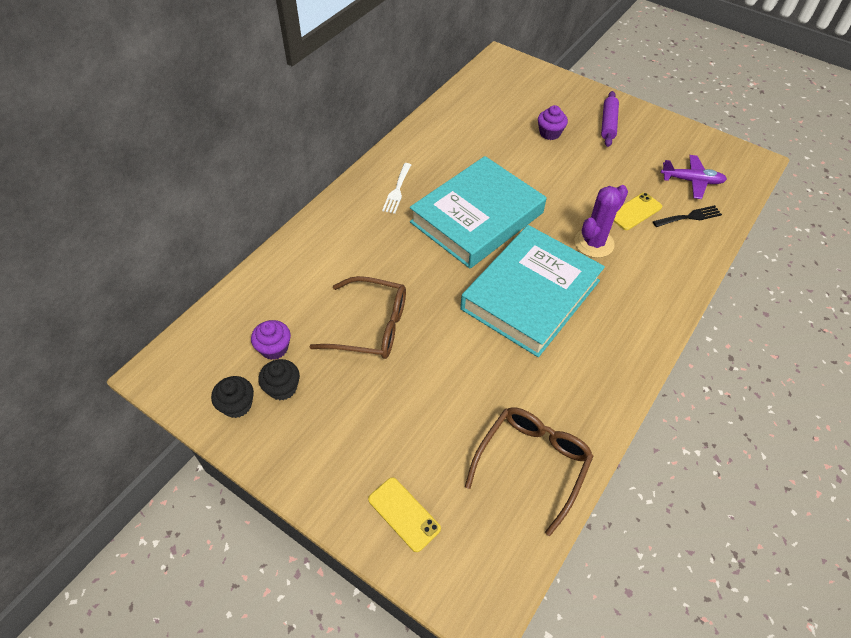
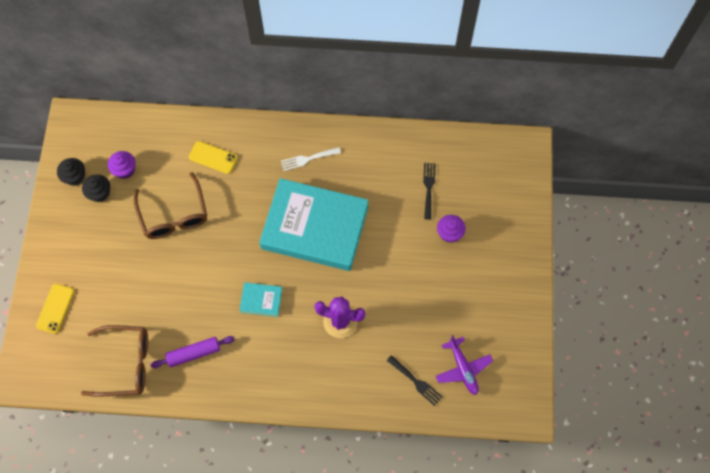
camera: 60 degrees right, 15 degrees up
turquoise book [460,225,605,357] -> turquoise book [239,282,282,317], size x0.40
purple rolling pin [601,91,619,147] -> purple rolling pin moved to [150,336,235,368]
yellow phone [614,193,662,230] -> yellow phone moved to [189,141,238,174]
none -> black fork [423,163,436,220]

